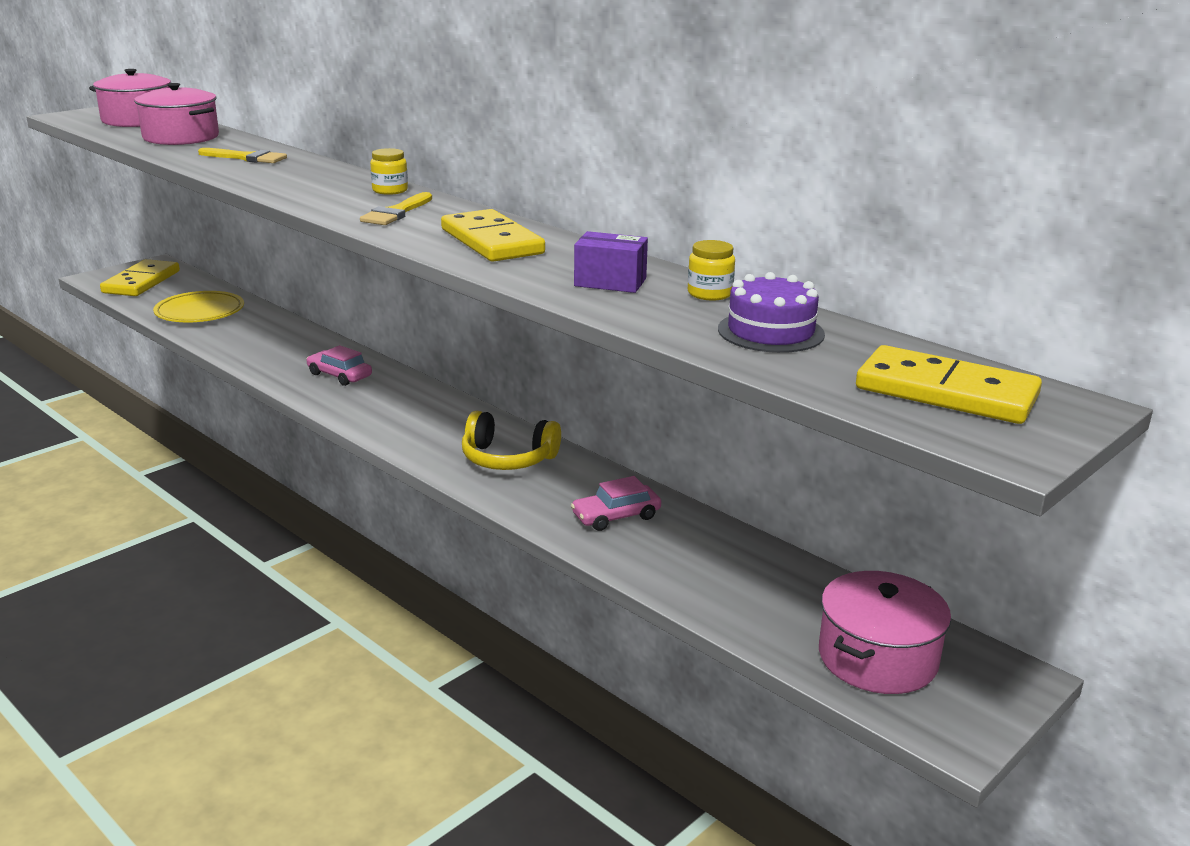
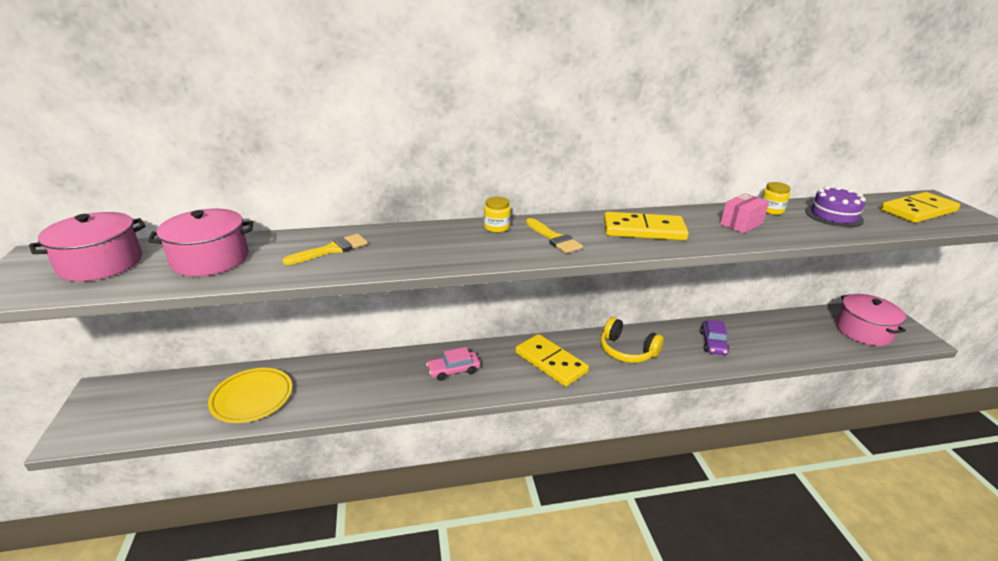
camera: 55 degrees left, 5 degrees up
yellow domino [100,259,180,296] -> yellow domino moved to [515,334,589,387]
yellow headphones [462,411,561,470] -> yellow headphones turned 75 degrees clockwise [601,317,664,363]
pink car [571,476,661,531] -> purple car [700,320,729,355]
purple box [574,231,648,293] -> pink box [720,193,769,233]

